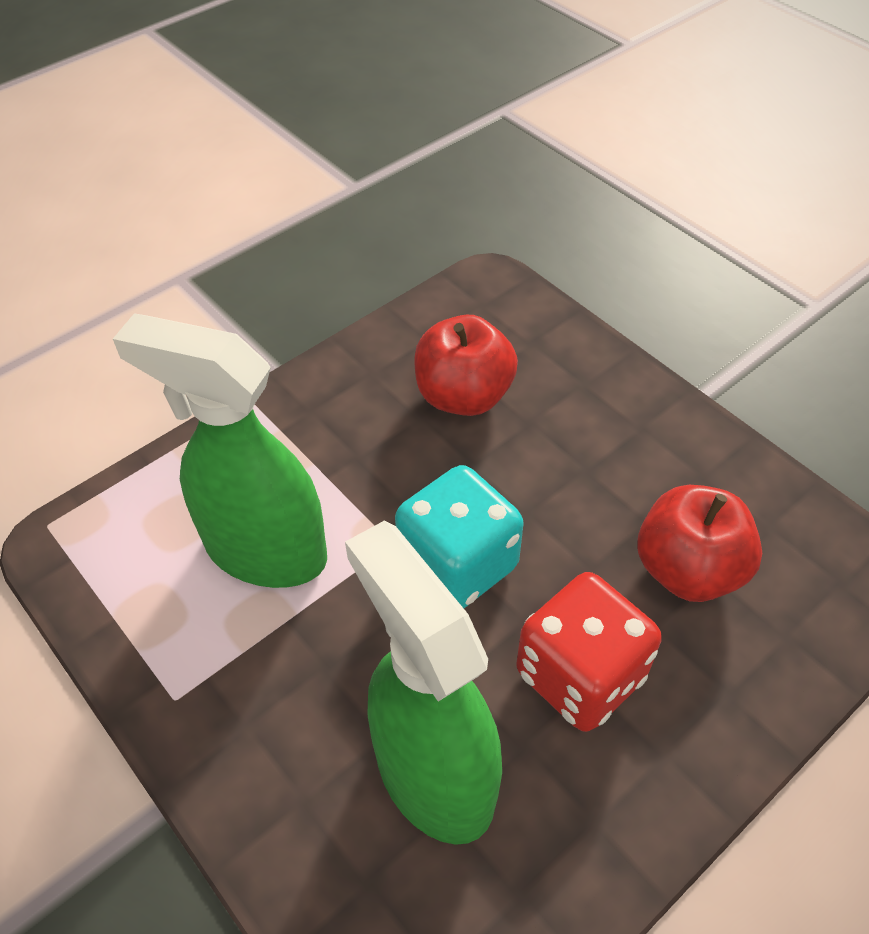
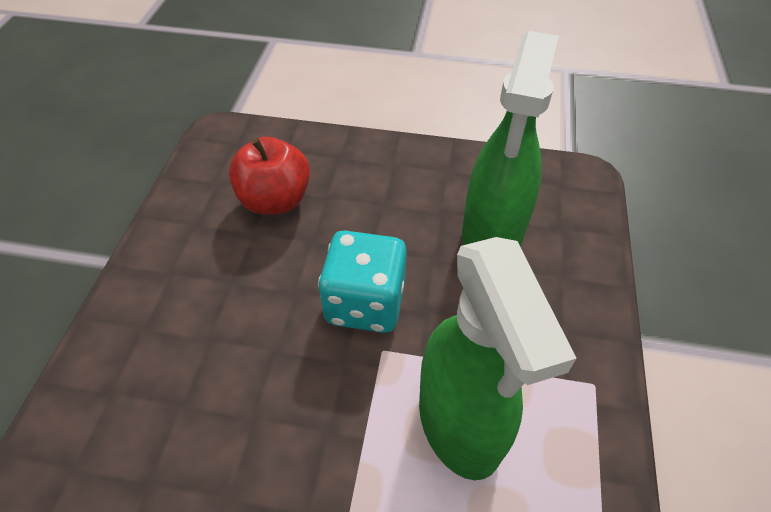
camera: 130 degrees left, 0 degrees up
red apple [414,315,518,416] -> none
red dice [516,572,662,732] -> none

